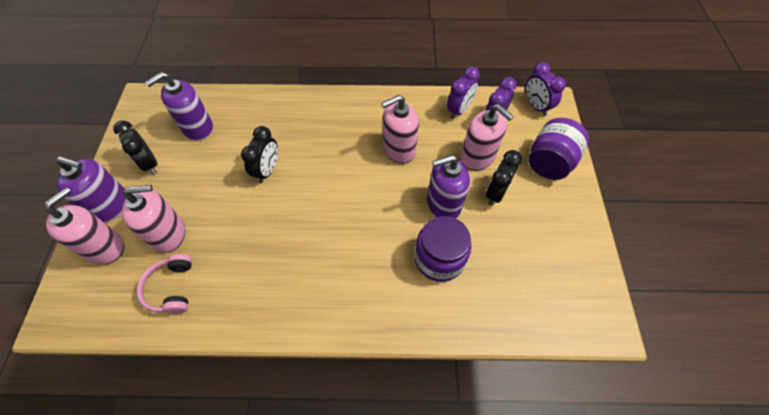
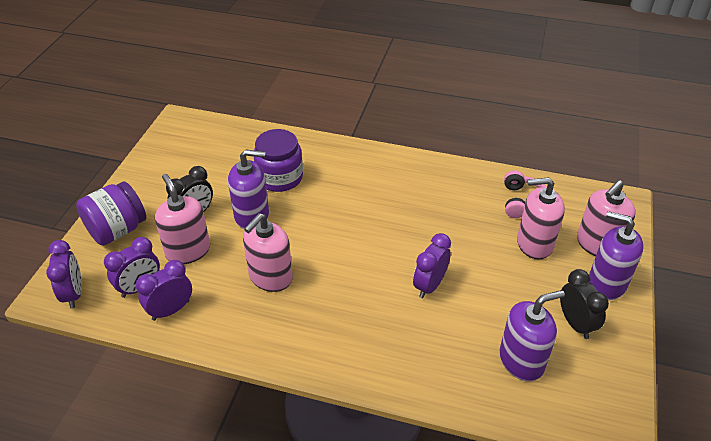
camera: 165 degrees left, 15 degrees down
black clock [241,126,278,183] -> purple clock [413,233,451,298]
pink soap dispenser [381,95,419,164] -> pink soap dispenser turned 135 degrees clockwise [243,213,293,292]

